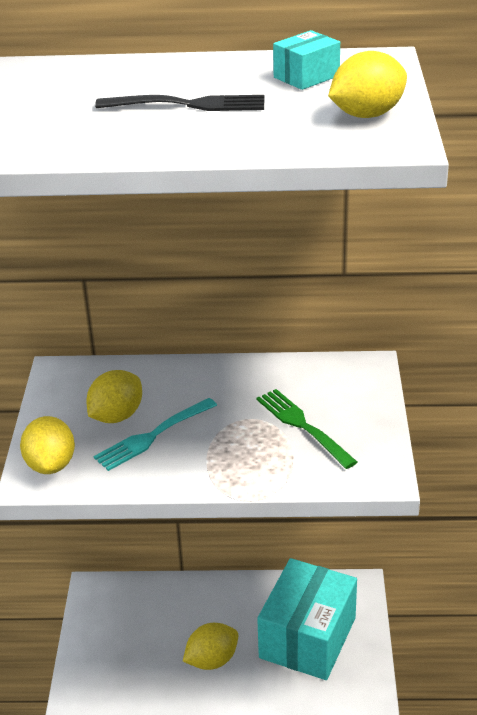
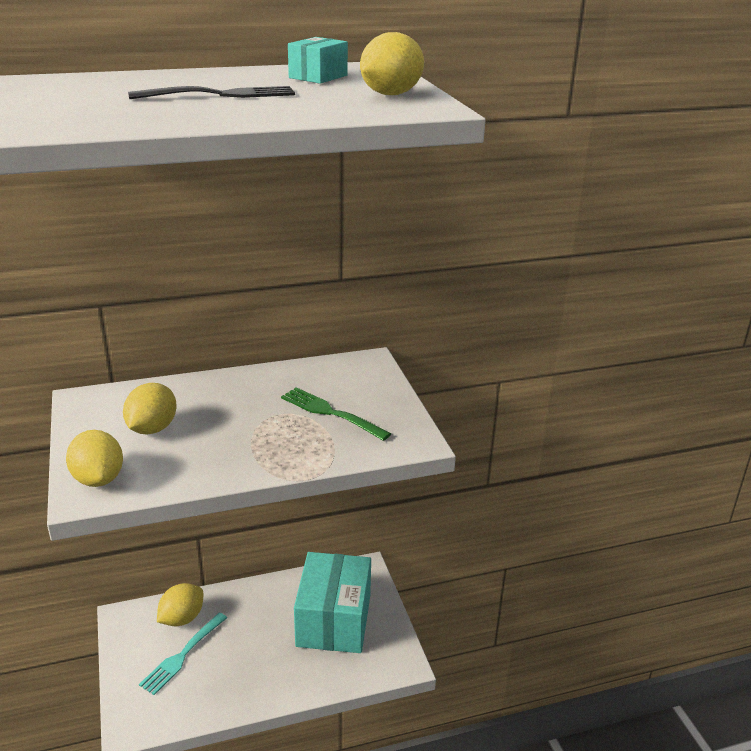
camera: 20 degrees left, 5 degrees down
turquoise fork [93,398,217,471] -> turquoise fork moved to [139,613,227,695]
yellow lemon [183,623,238,670] -> yellow lemon moved to [157,583,203,626]

